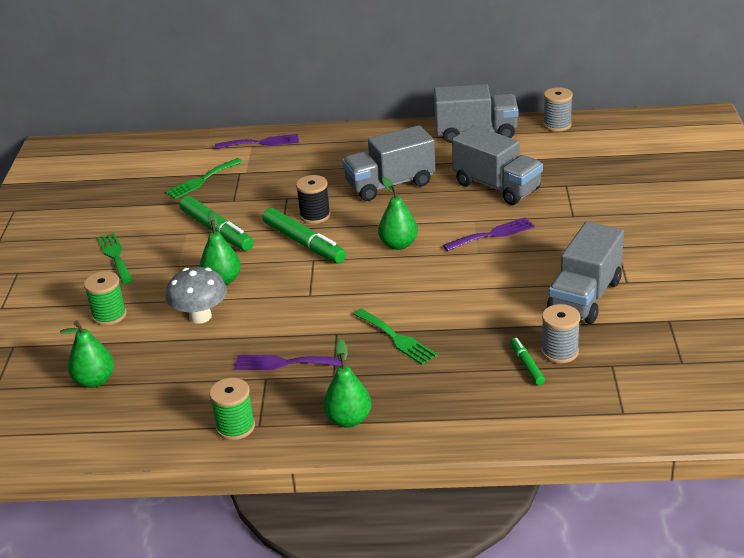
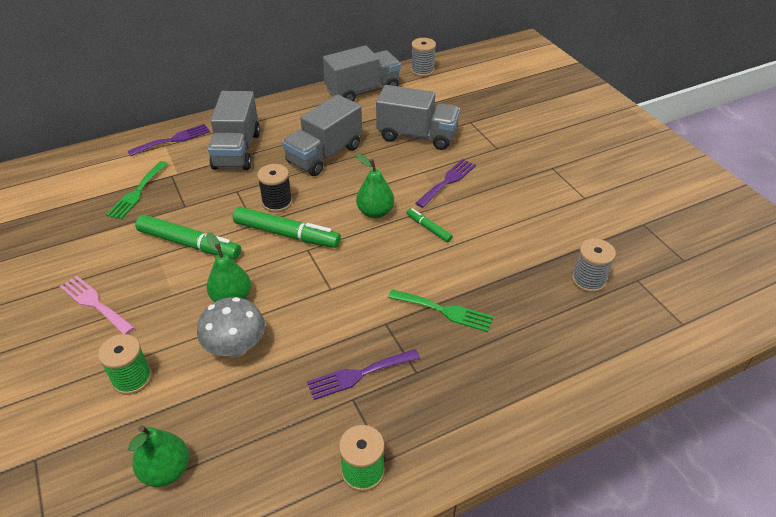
camera: 30 degrees left, 10 degrees up
green fork [97,233,133,285] -> pink fork [59,275,135,334]
green pear [323,339,371,428] -> none
green marker [510,338,545,385] -> green marker moved to [407,208,453,242]
grey truck [547,222,624,324] -> grey truck moved to [208,91,260,170]

